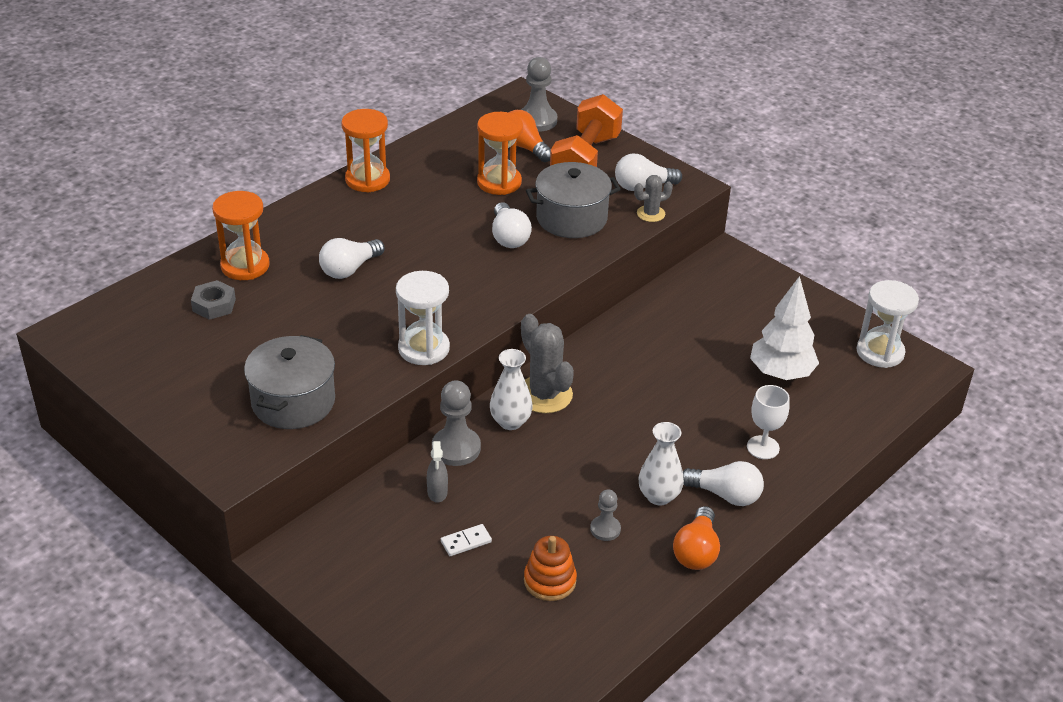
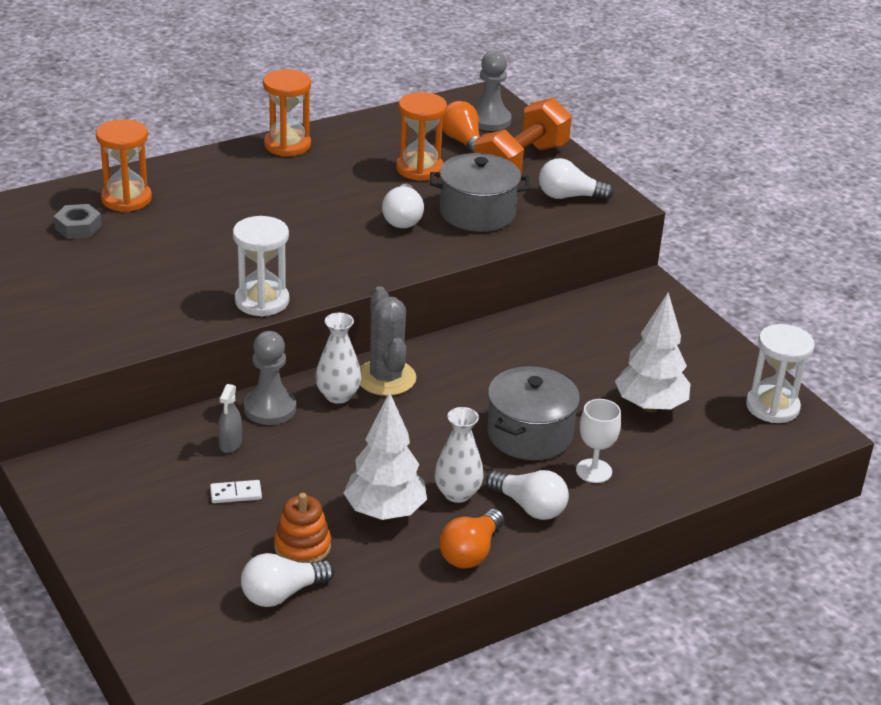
camera: 15 degrees right, 5 degrees down
grey pot [244,335,335,429] -> grey pot moved to [487,366,580,460]
white light bulb [319,238,384,279] -> white light bulb moved to [241,553,334,607]
grey pawn [590,490,621,541] -> white tree [343,392,427,520]
grey cactus [634,175,673,222] -> none

